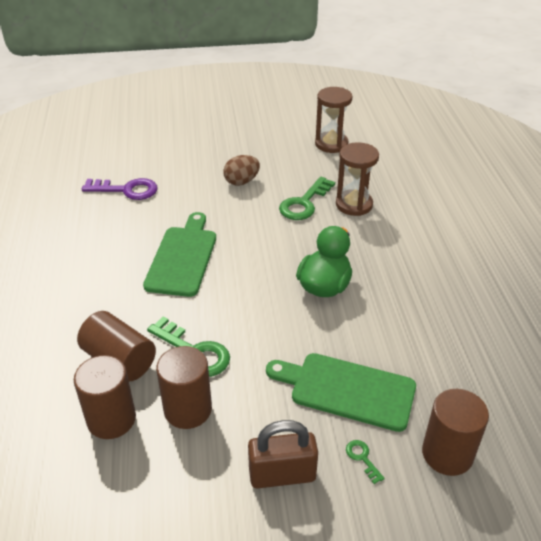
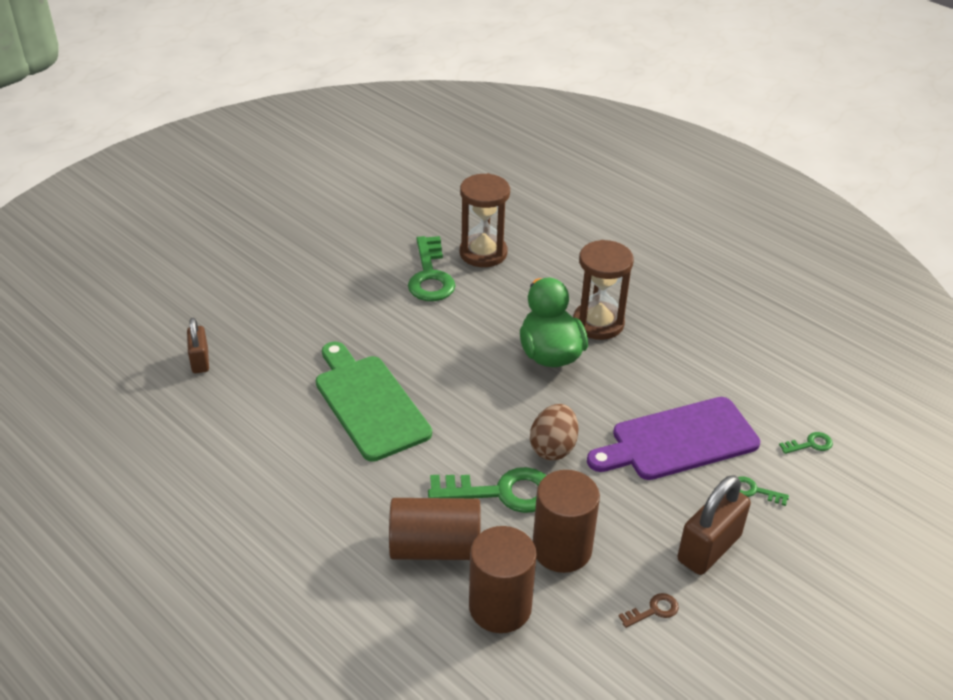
camera: 40 degrees left, 0 degrees up
purple key [82,178,157,200] -> brown padlock [187,317,209,373]
brown egg [223,155,260,186] -> brown egg moved to [530,404,579,460]
green cutting board [266,353,416,432] -> purple cutting board [587,397,760,480]
brown hourglass [315,87,353,153] -> brown hourglass moved to [573,240,634,340]
brown cylinder [422,389,489,476] -> green key [779,432,833,454]
none -> brown key [618,593,679,628]

